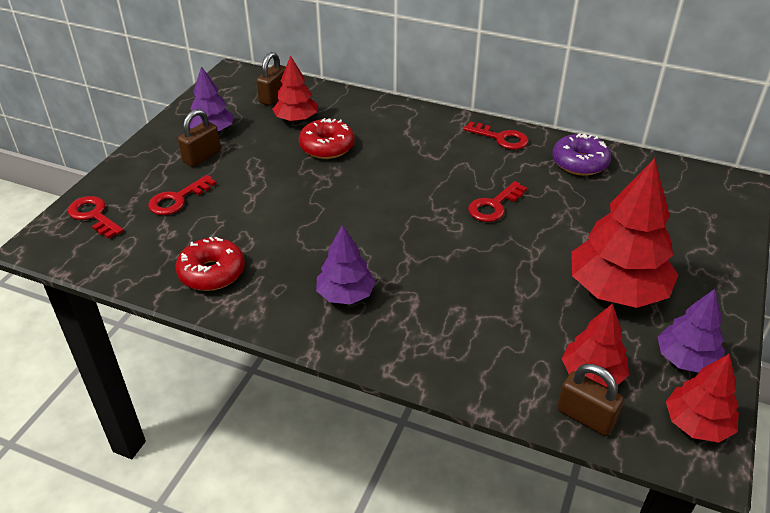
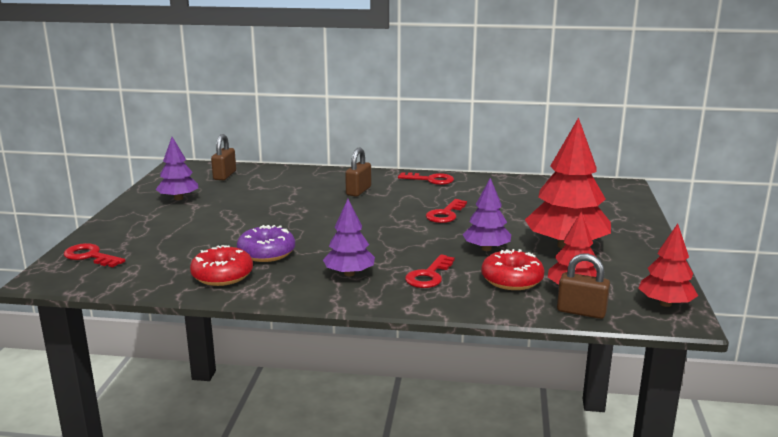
camera: 15 degrees left, 20 degrees down
red key [148,175,217,215] -> red key moved to [405,254,455,288]
brown padlock [178,109,221,167] -> brown padlock moved to [345,148,371,197]
red tree [272,56,317,122] -> none
red donut [299,118,355,159] -> red donut moved to [481,249,544,290]
purple donut [552,133,611,176] -> purple donut moved to [237,225,295,262]
purple tree [658,289,725,373] -> purple tree moved to [462,178,511,251]

